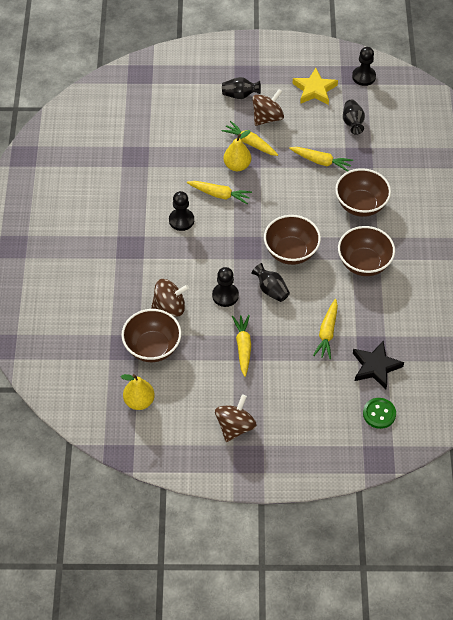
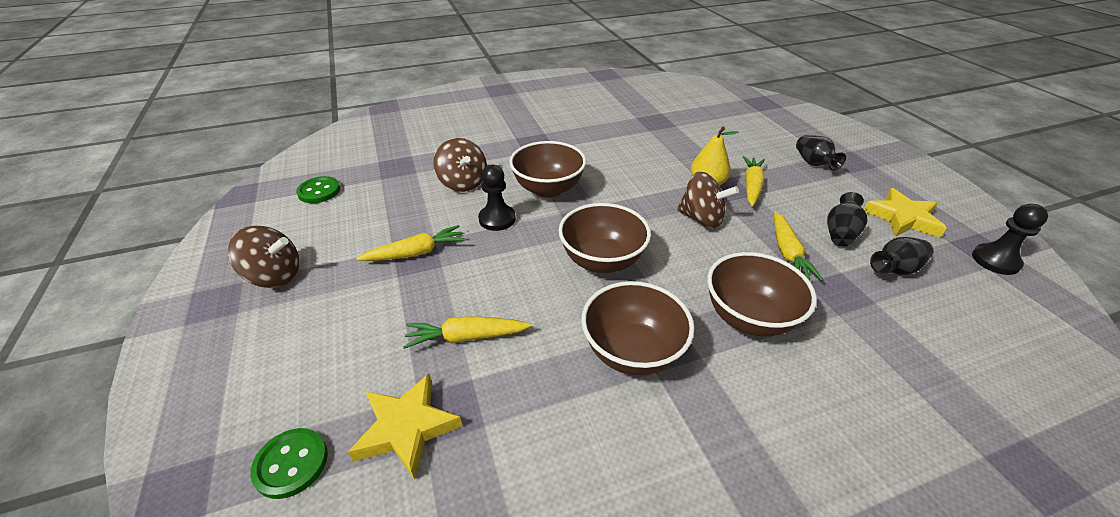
camera: 70 degrees right, 15 degrees down
brown bowl [121,309,181,362] -> brown bowl moved to [509,141,586,198]
yellow pear [121,374,155,410] -> green button [296,176,340,203]
black pawn [169,191,194,231] -> none
yellow carrot [187,181,252,204] -> none
black vase [251,263,290,302] -> black vase moved to [827,192,868,247]
brown spinning top [252,89,284,126] -> brown spinning top moved to [677,172,739,228]
black star [353,341,404,389] -> yellow star [348,374,462,479]

